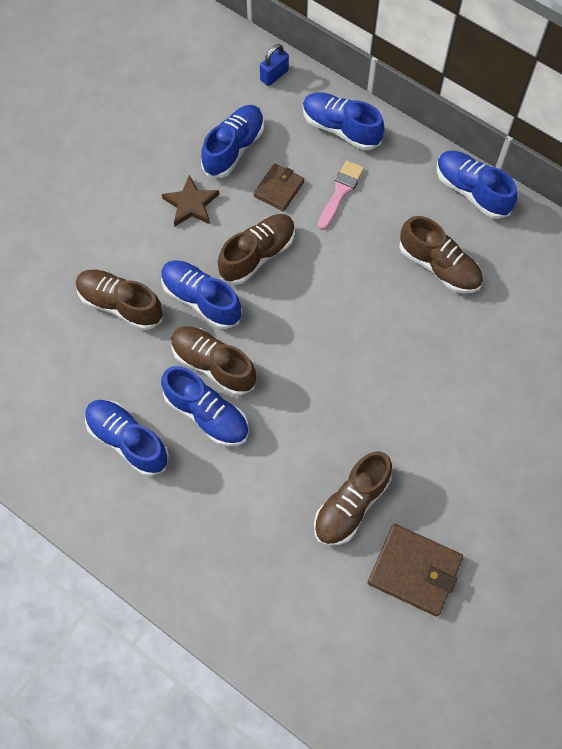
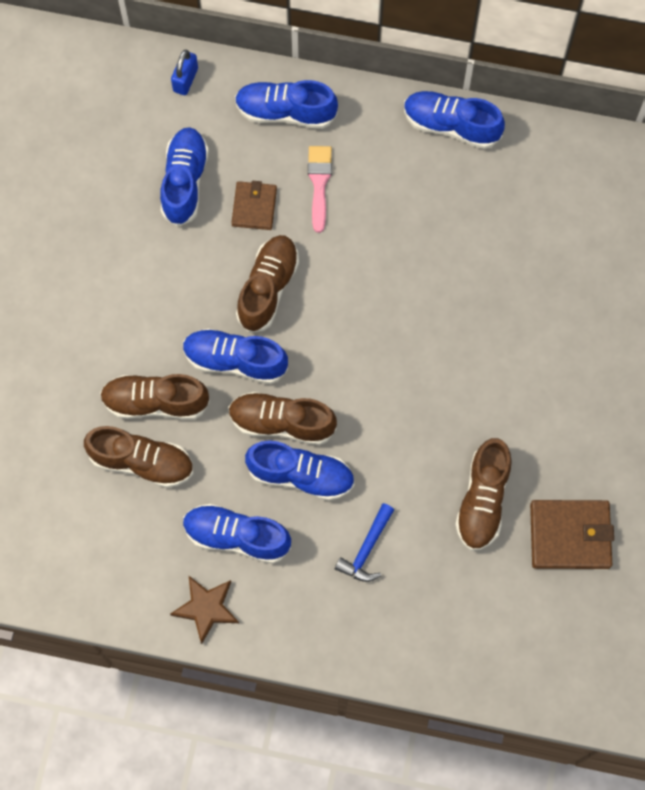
camera: 25 degrees left, 5 degrees up
brown star [162,175,219,226] -> brown star moved to [170,576,239,644]
brown shoe [399,216,483,294] -> brown shoe moved to [84,426,194,488]
none -> blue hammer [335,503,394,582]

